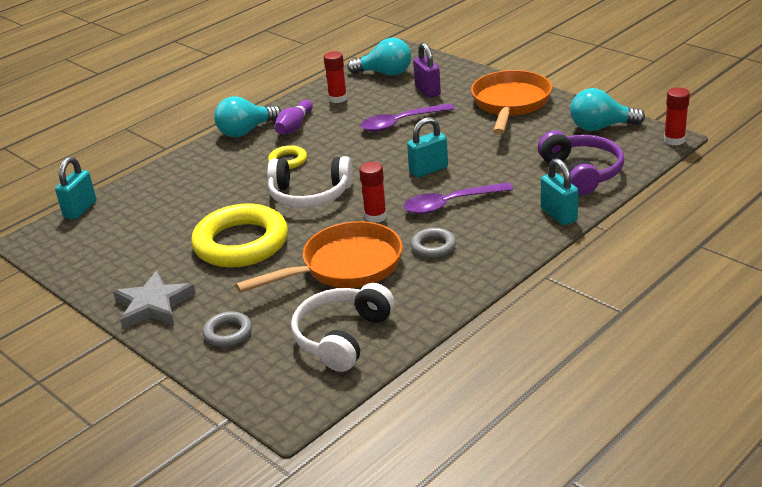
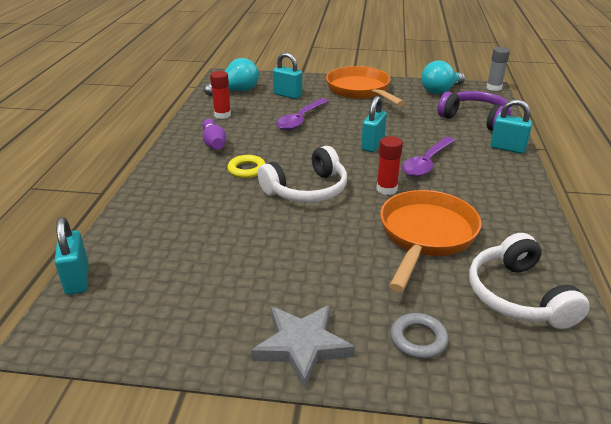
camera: 40 degrees left, 0 degrees up
yellow ring [191,203,288,267] -> none
turquoise light bulb [214,96,281,137] -> none
grey ring [411,228,456,258] -> none
purple padlock [413,42,441,98] -> turquoise padlock [273,52,302,99]
red glue stick [664,87,690,146] -> grey glue stick [486,47,510,91]

